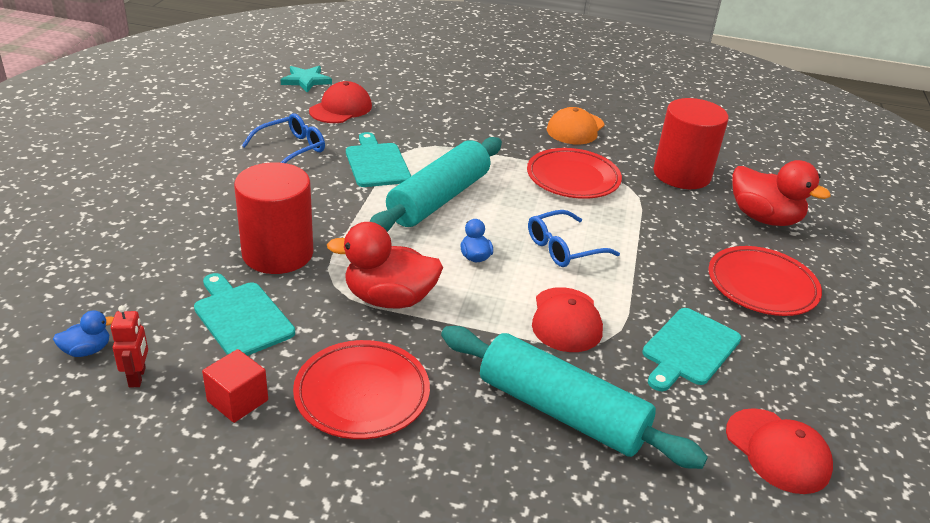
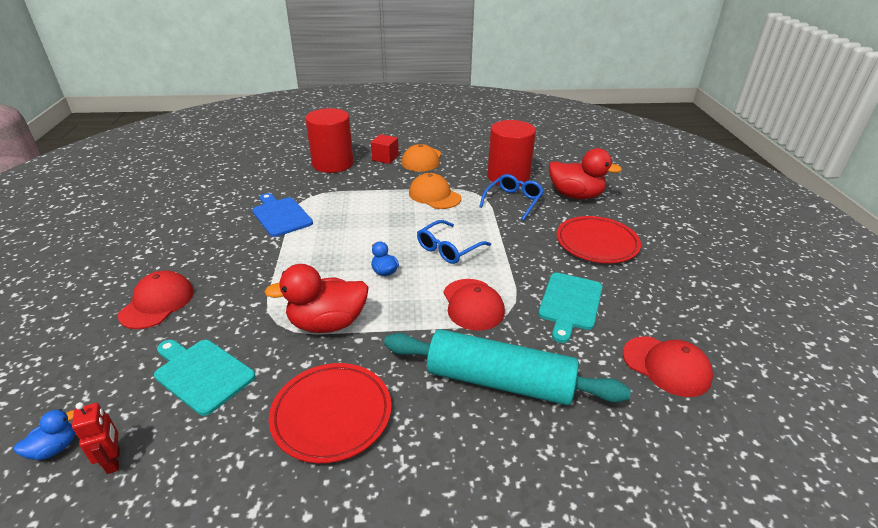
camera: 15 degrees left, 0 degrees up
red cube [202,349,268,423] -> red cube moved to [371,134,399,164]
red cylinder [234,162,313,274] -> red cylinder moved to [305,108,353,173]
blue glasses [242,114,325,163] -> blue glasses moved to [479,174,544,221]
turquoise star [280,66,332,92] -> none
red cap [309,81,372,123] -> red cap moved to [118,271,194,329]
turquoise cutting board [346,132,411,187] -> blue cutting board [252,193,313,237]
turquoise rolling pin [370,137,502,232] -> none
red plate [527,148,622,199] -> orange cap [409,173,461,209]

